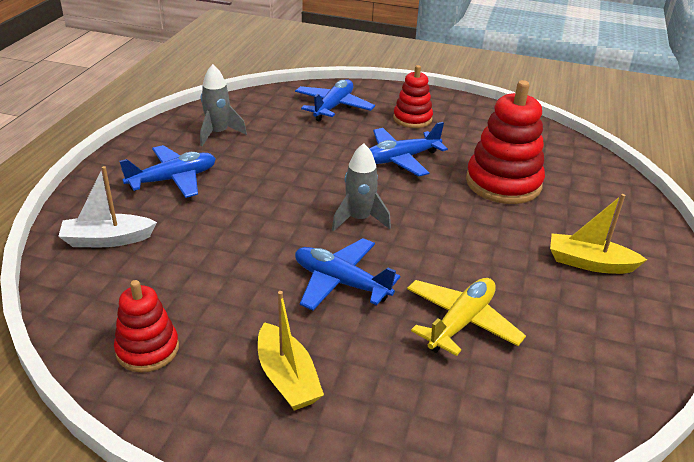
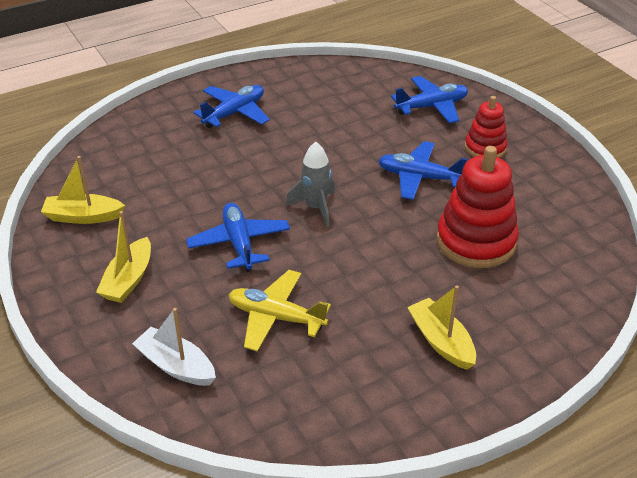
camera: 45 degrees right, 5 degrees up
white boat [58,166,157,247] -> white boat moved to [132,308,216,386]
red stacking toy [114,280,179,372] -> yellow boat [41,156,125,224]
blue plane [119,145,216,198] -> blue plane turned 60 degrees counterclockwise [193,85,270,128]
grey rocket [200,64,247,146] -> none
yellow plane [407,278,526,356] -> yellow plane turned 150 degrees counterclockwise [228,270,331,352]

